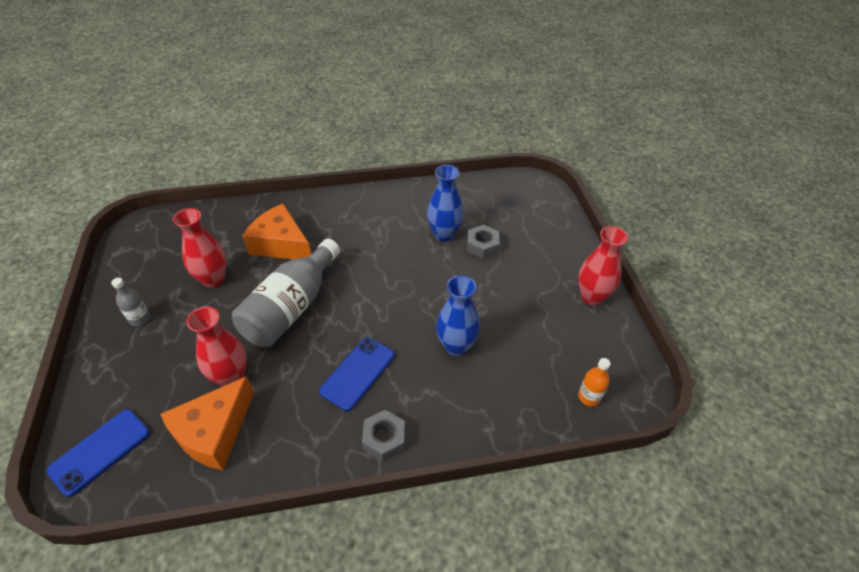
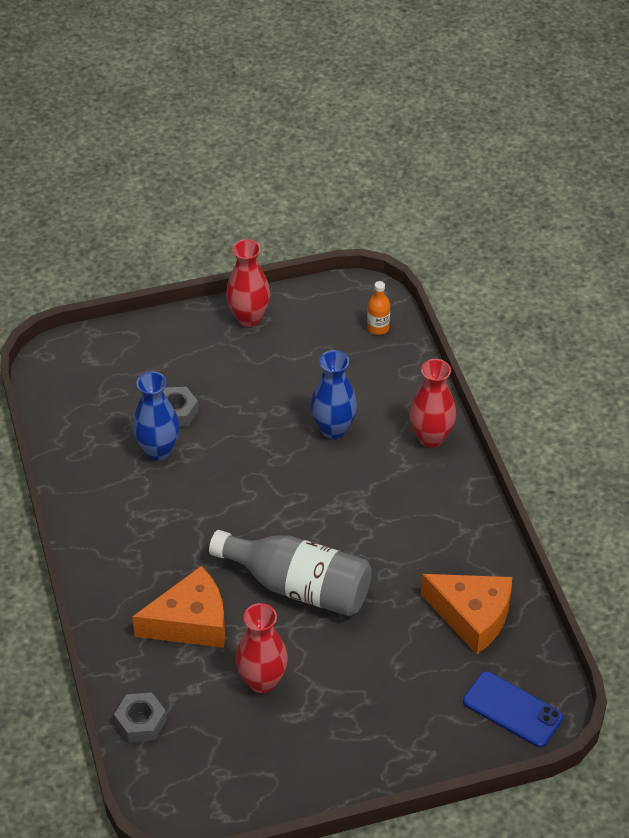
camera: 95 degrees left, 0 degrees up
grey bottle [111,278,150,326] -> none
red vase [187,306,247,387] -> red vase moved to [409,359,456,448]
orange cheese [242,204,311,259] -> orange cheese turned 135 degrees counterclockwise [132,566,225,648]
blue phone [319,337,395,411] -> none
grey nut [362,410,405,461] -> grey nut moved to [114,692,167,743]

